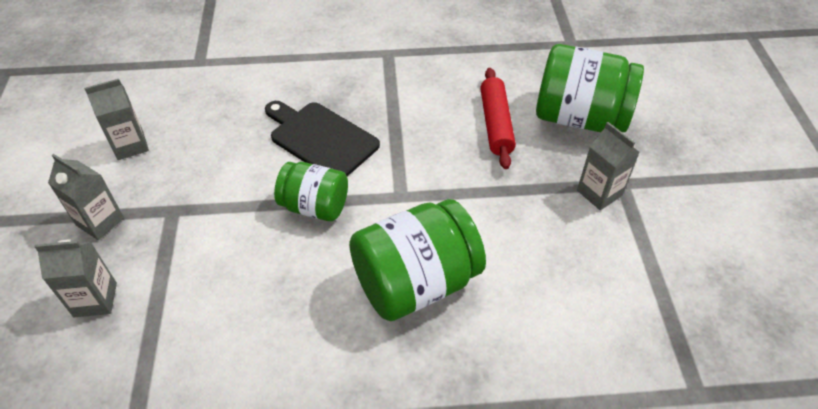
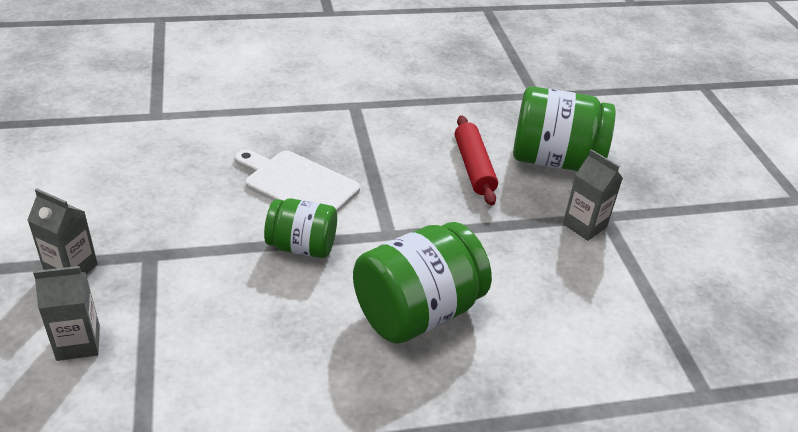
camera: 10 degrees left, 10 degrees down
grey carton [84,79,149,160] -> none
black cutting board [265,101,380,176] -> white cutting board [235,150,360,213]

